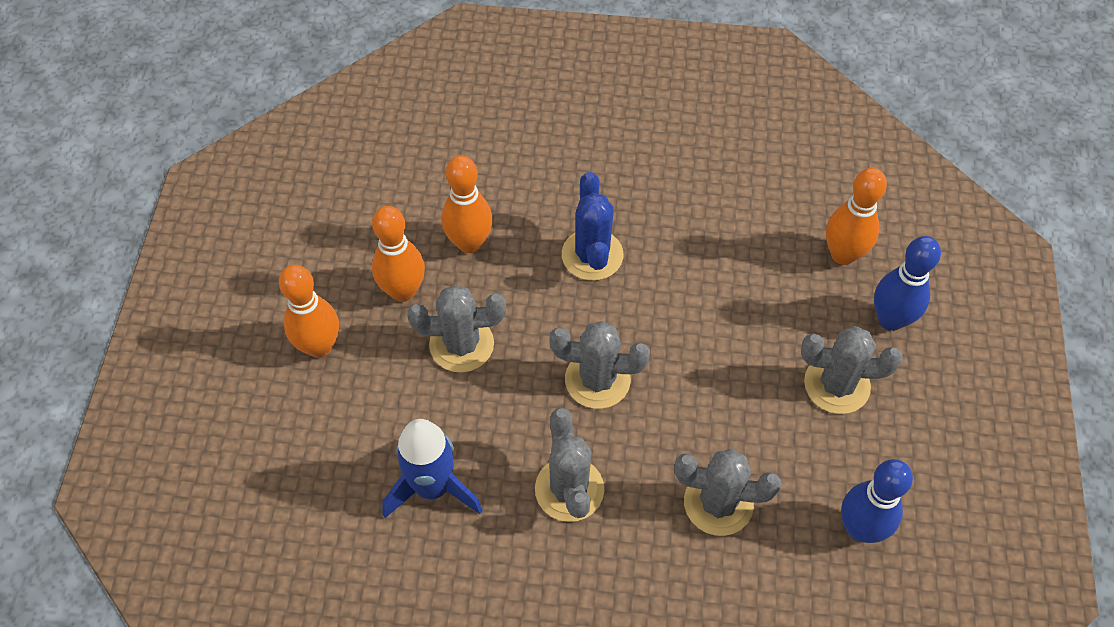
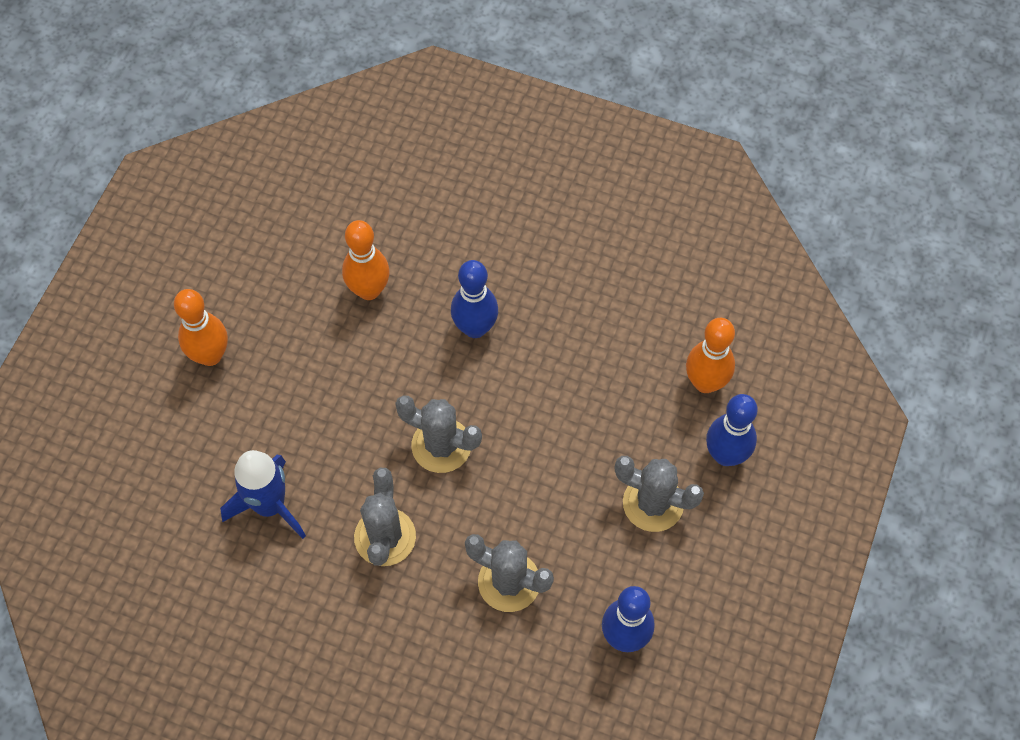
camera: 15 degrees right, 5 degrees up
orange bowling pin [372,206,425,302] -> none
grey cactus [407,285,506,373] -> none
blue cactus [562,172,623,281] -> blue bowling pin [451,260,498,338]

